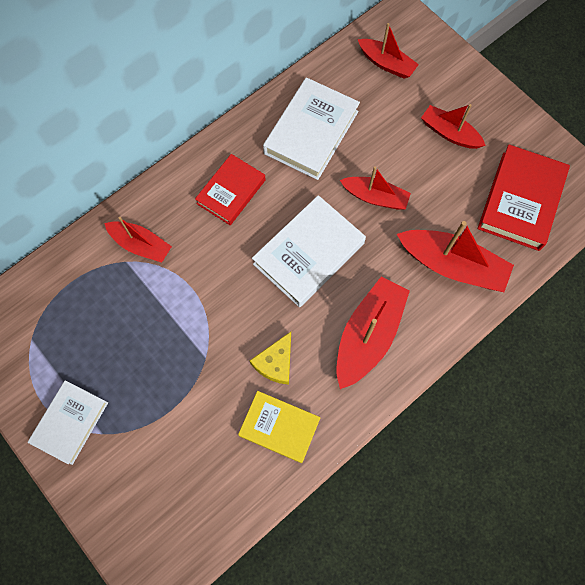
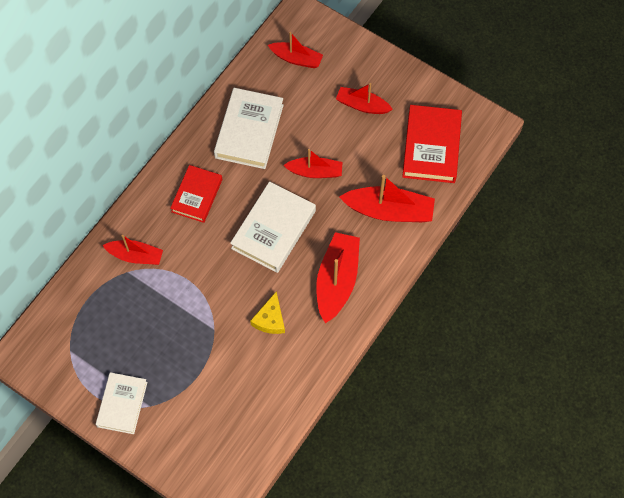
camera: 15 degrees left, 5 degrees down
yellow book [238,391,320,463] -> none

